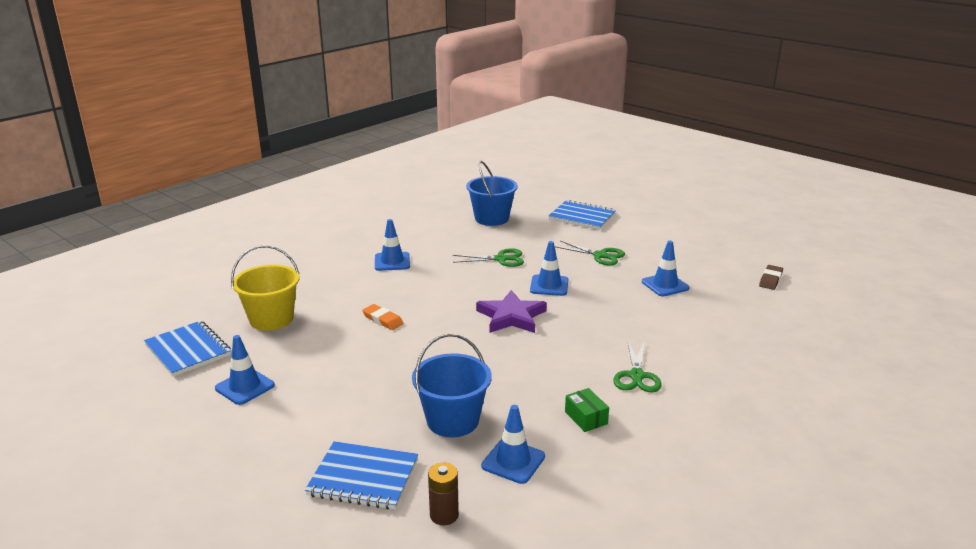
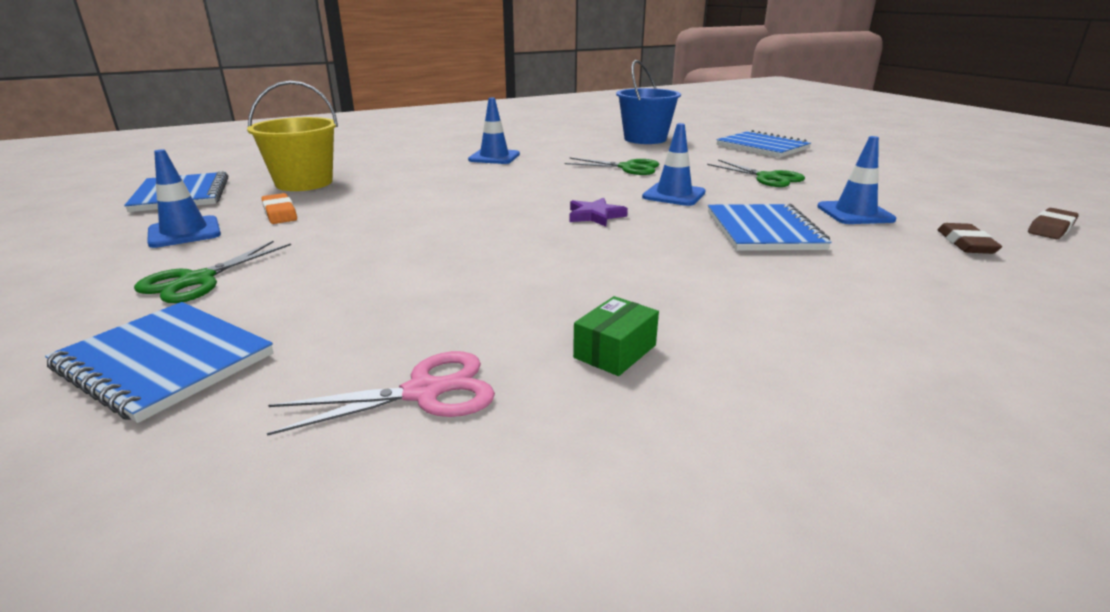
camera: 20 degrees right, 0 degrees up
orange eraser [362,304,403,330] -> orange eraser moved to [261,193,297,224]
blue bucket [412,334,492,437] -> none
brown battery [428,463,459,525] -> none
purple star [476,290,547,333] -> purple star [569,198,628,227], size x0.58
blue traffic cone [481,405,545,484] -> pink scissors [267,351,495,436]
green box [565,388,609,432] -> green box turned 45 degrees clockwise [573,296,659,376]
green scissors [613,342,662,393] -> green scissors moved to [134,241,291,303]
none -> blue notebook [708,204,831,251]
none -> brown eraser [938,223,1002,254]

